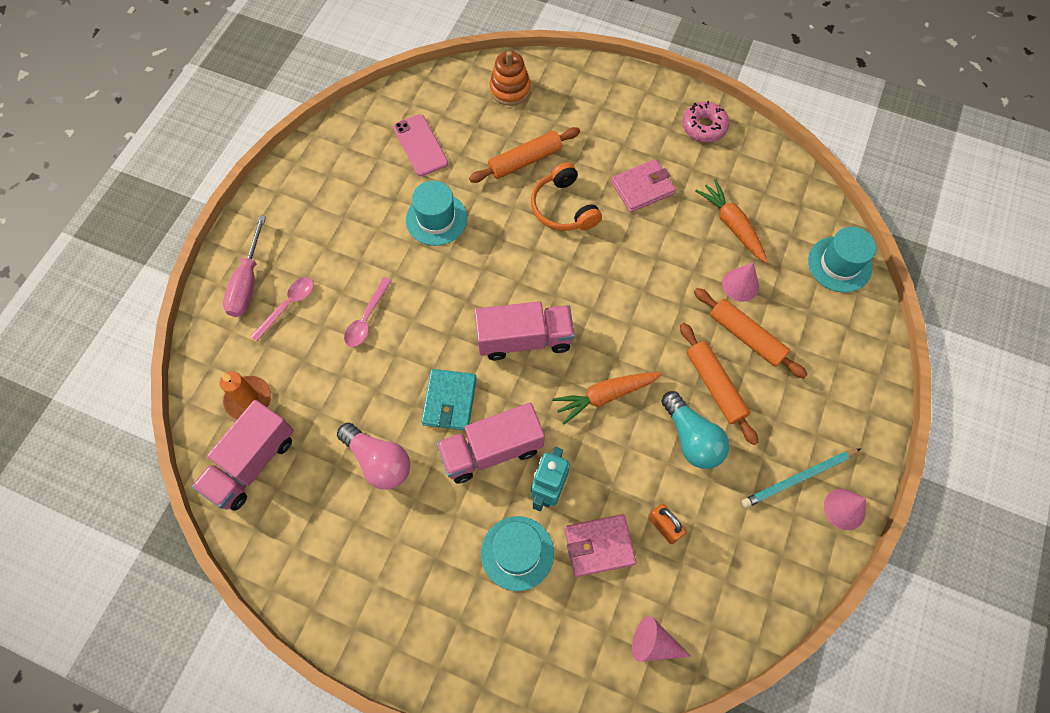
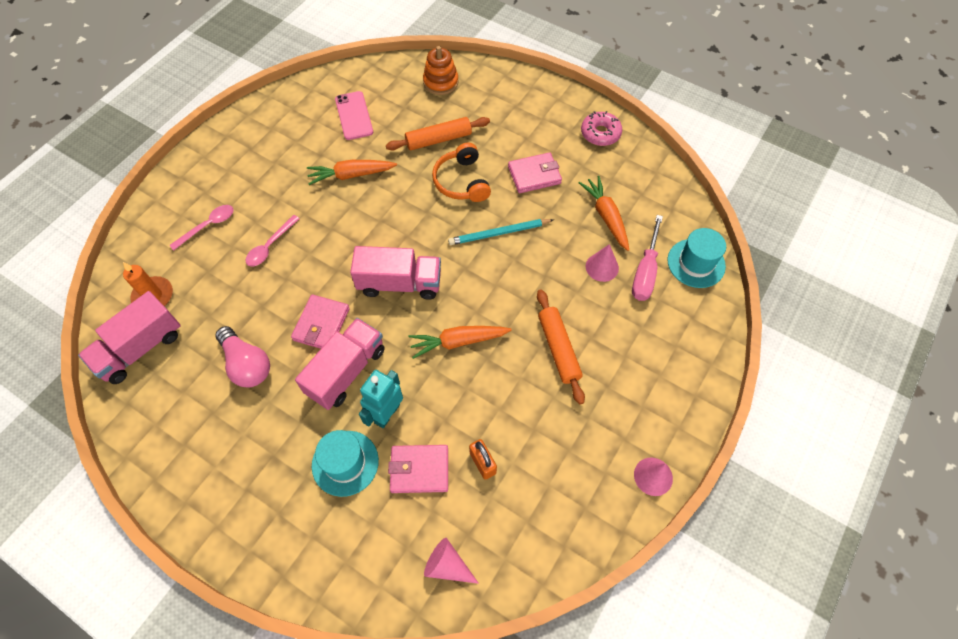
camera: 10 degrees right, 5 degrees down
pink screwdriver [223,215,266,317] -> pink screwdriver moved to [632,215,663,301]
turquoise hat [406,181,467,246] -> orange carrot [307,160,397,185]
turquoise wallet [421,369,477,430] -> pink wallet [291,294,350,349]
pink truck [437,403,545,483] -> pink truck turned 135 degrees clockwise [295,318,385,410]
turquoise light bulb [661,391,729,469] -> none
orange rolling pin [694,288,808,379] -> none
turquoise pencil [741,448,861,508] -> turquoise pencil moved to [448,219,553,245]

